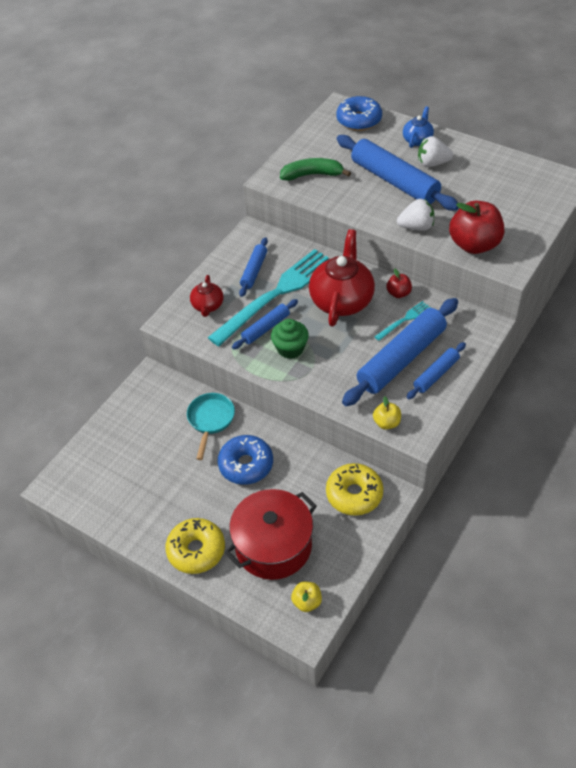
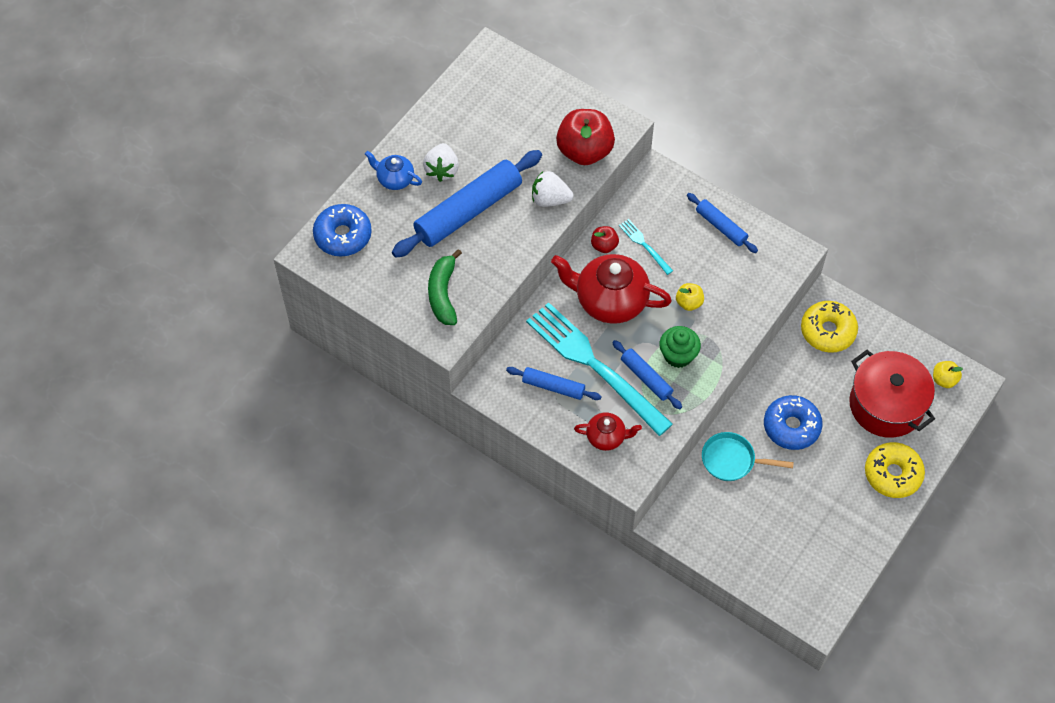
camera: 90 degrees left, 10 degrees up
blue rolling pin [342,298,458,406] -> none
yellow apple [373,396,401,430] -> yellow apple moved to [676,283,704,311]
white strawberry [397,199,434,231] -> white strawberry turned 75 degrees counterclockwise [532,171,574,207]

